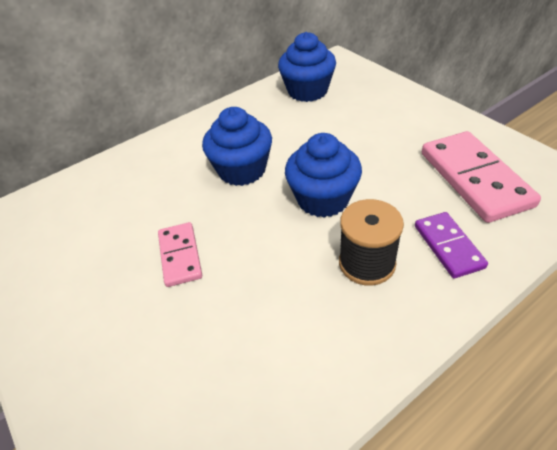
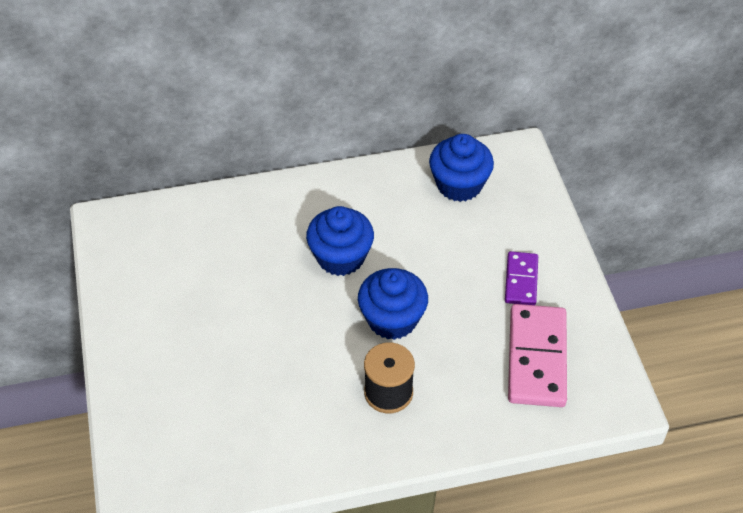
camera: 20 degrees right, 5 degrees up
pink domino [158,222,202,287] -> none
purple domino [415,212,488,278] -> purple domino moved to [505,251,538,305]

